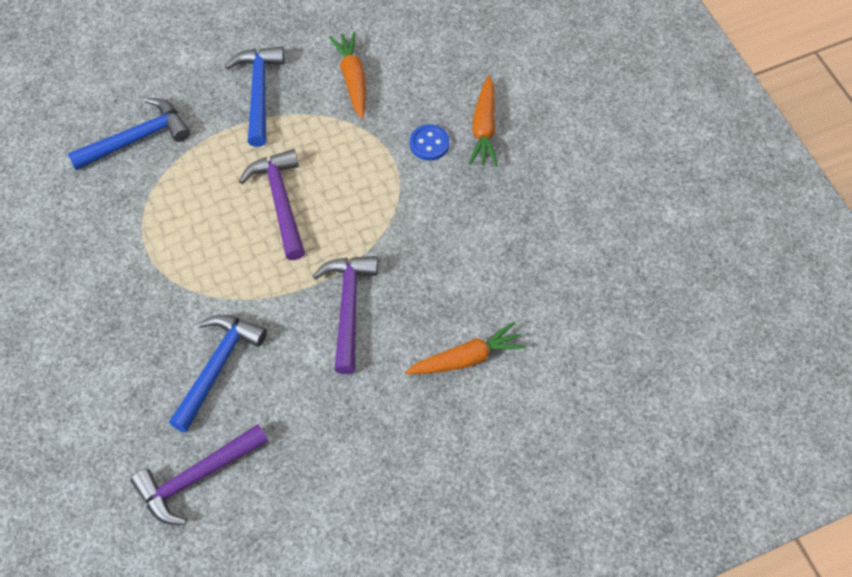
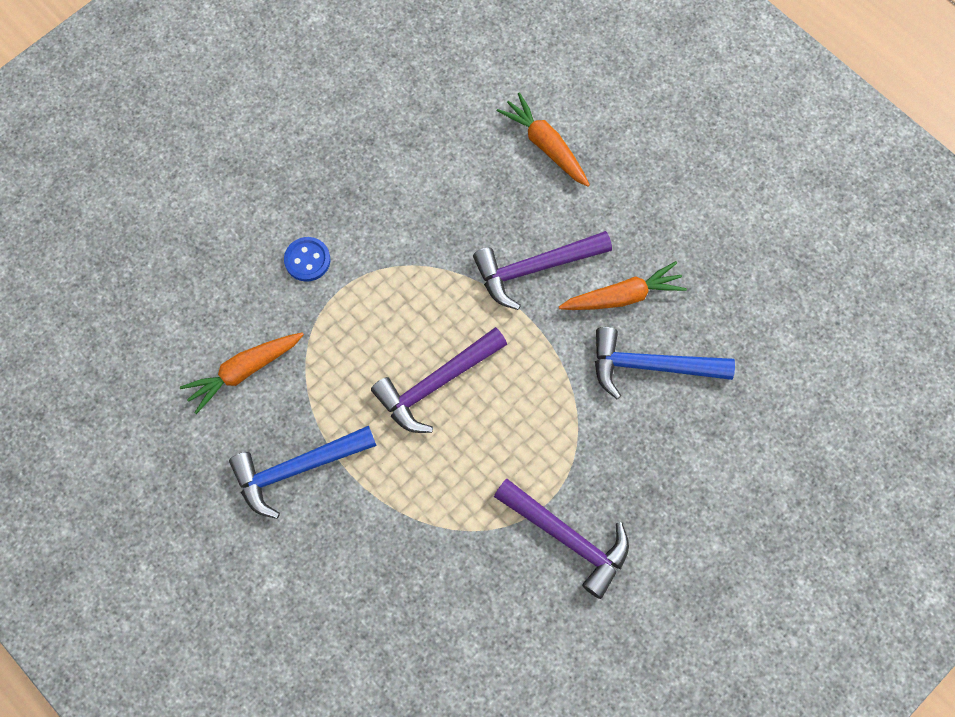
camera: 110 degrees left, 10 degrees up
blue hammer [68,98,190,171] -> none
purple hammer [130,424,268,525] -> purple hammer moved to [494,479,629,599]
orange carrot [469,75,498,166] -> orange carrot moved to [559,261,687,310]

